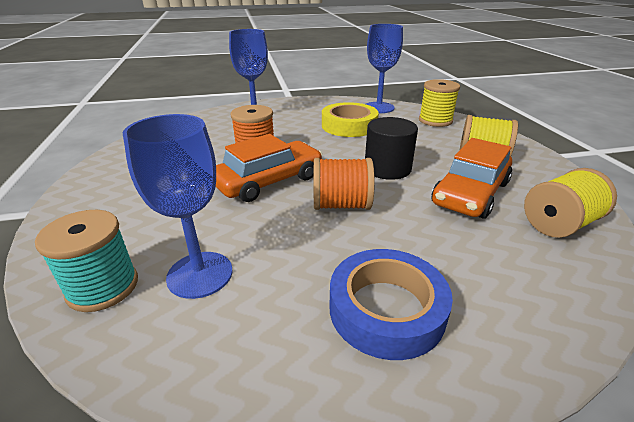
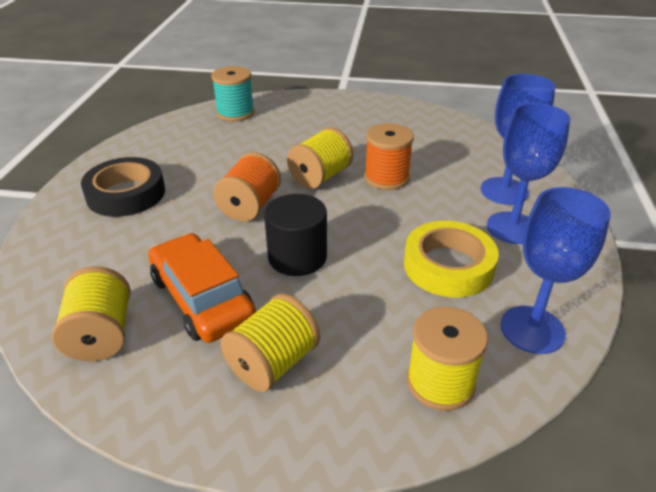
camera: 110 degrees right, 5 degrees up
blue goblet [123,114,232,299] -> blue goblet moved to [487,103,570,244]
orange car [216,134,322,202] -> yellow spool [287,127,353,189]
blue tape [330,249,453,360] -> black tape [81,157,165,217]

